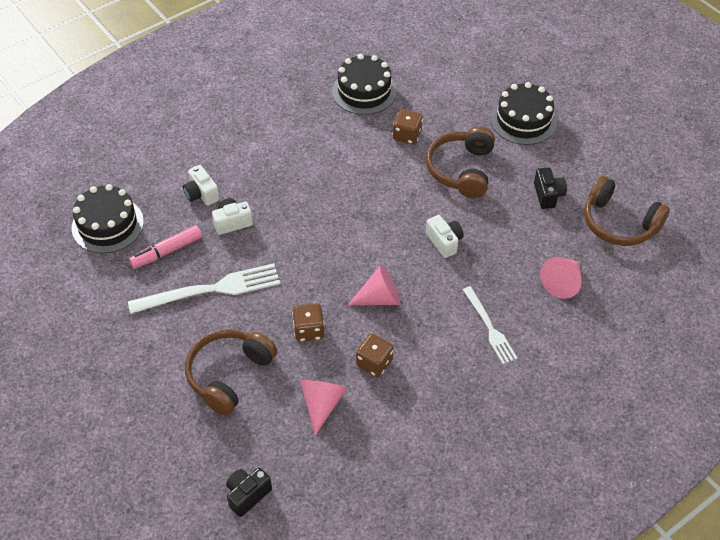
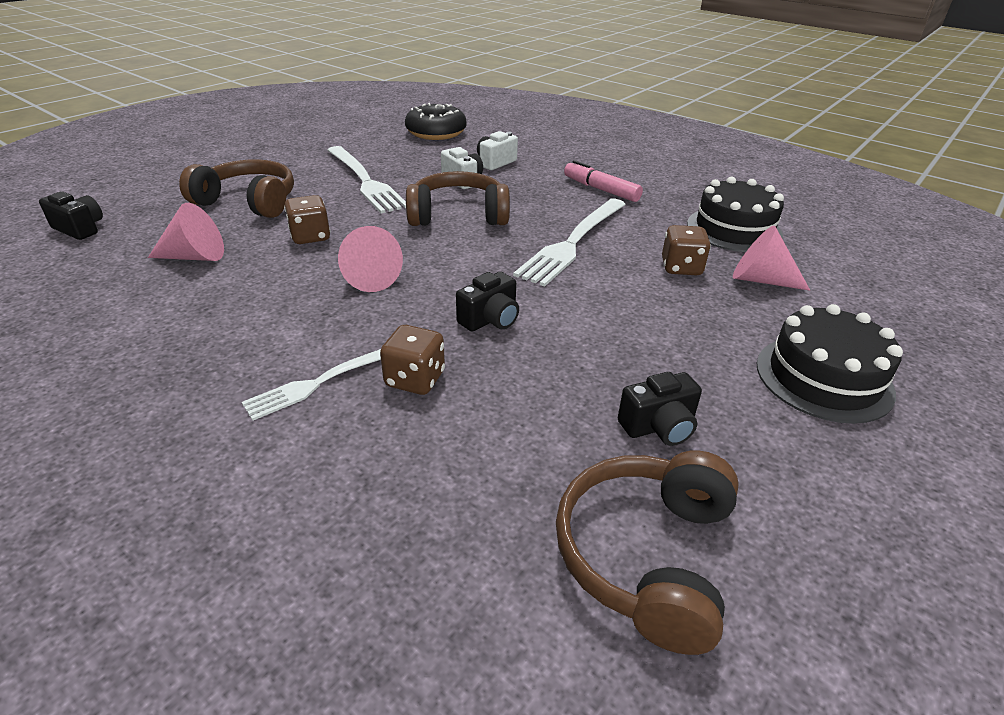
camera: 75 degrees right, 15 degrees down
black cake [72,184,144,253] -> black donut [405,103,466,140]
pink marker [129,225,202,269] -> pink marker moved to [564,160,643,202]
brown dice [356,333,393,377] -> brown dice moved to [380,325,445,395]
brown headphones [426,126,495,198] -> brown headphones moved to [406,171,510,226]
white camera [426,215,463,258] -> black camera [456,272,519,332]
pink cone [540,257,582,299] -> pink cone moved to [733,226,810,291]
none -> white fork [513,199,626,287]

